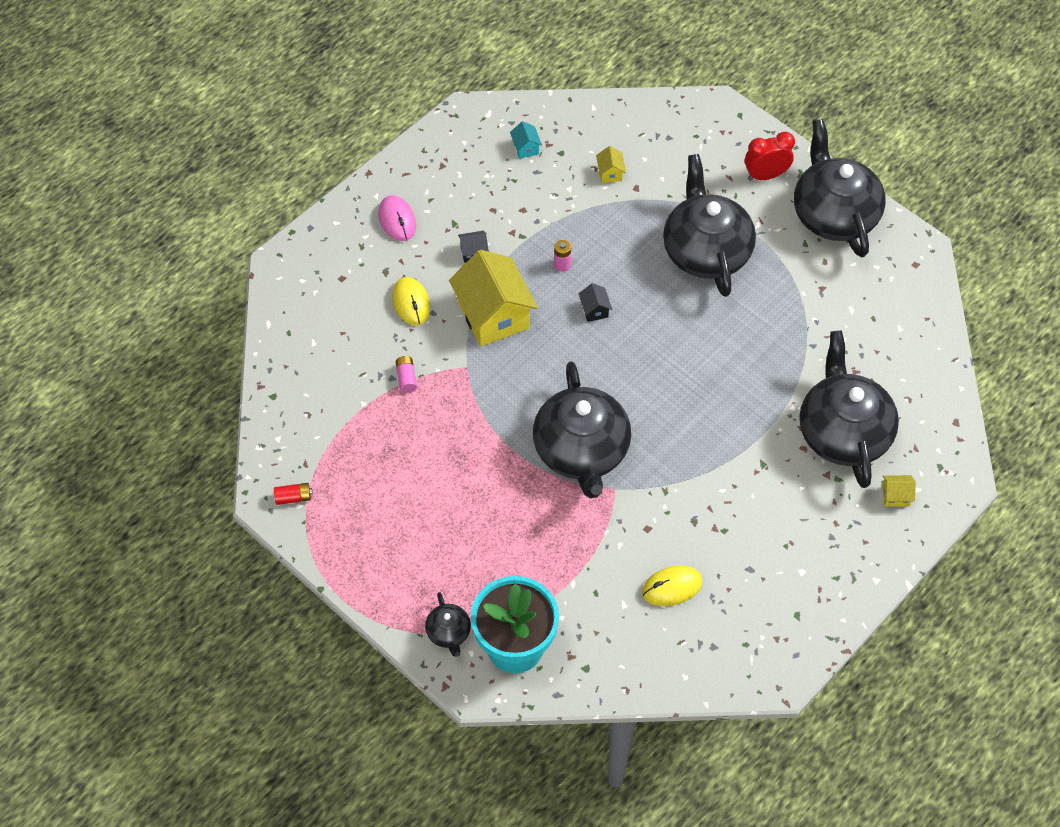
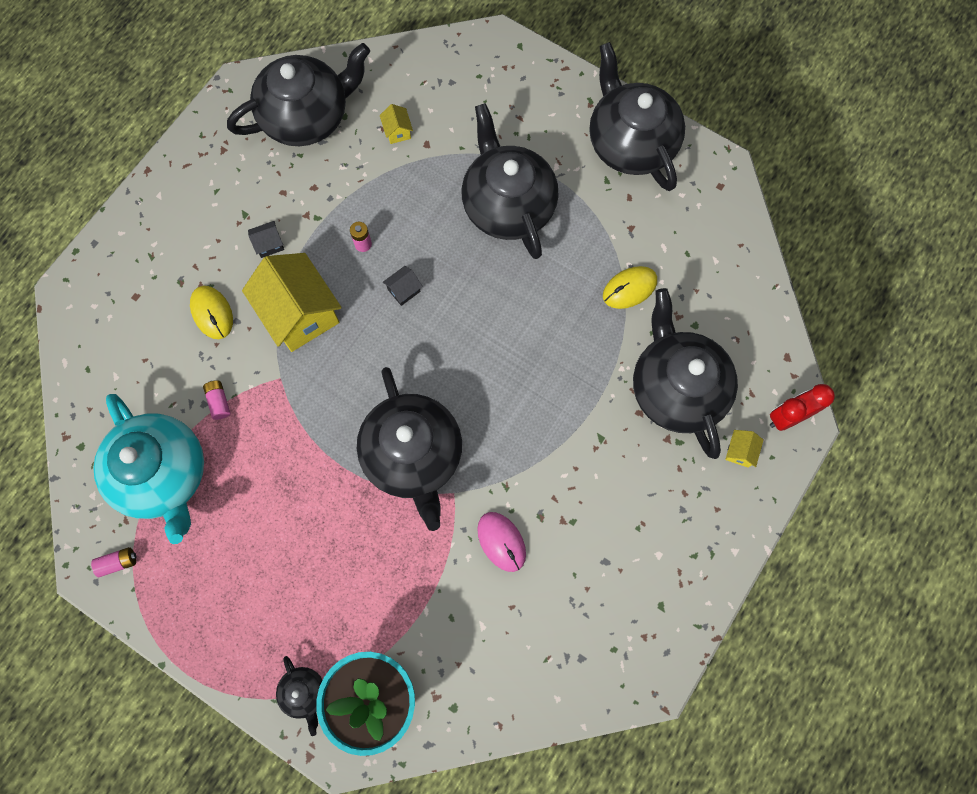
camera: 10 degrees left, 15 degrees up
red battery [274,483,313,505] -> pink battery [91,547,137,577]
pink mouse [378,195,416,241] -> pink mouse moved to [477,512,526,572]
turquoise house [510,121,542,159] -> black teapot [227,43,370,146]
black house [579,283,612,322] -> black house turned 75 degrees clockwise [383,266,423,306]
yellow mouse [642,566,703,606] -> yellow mouse moved to [603,266,657,309]
red clock [745,132,795,181] -> red clock moved to [770,384,835,431]
yellow house [882,475,916,507] -> yellow house turned 60 degrees counterclockwise [725,430,764,468]
none -> turquoise teapot [93,394,204,544]

